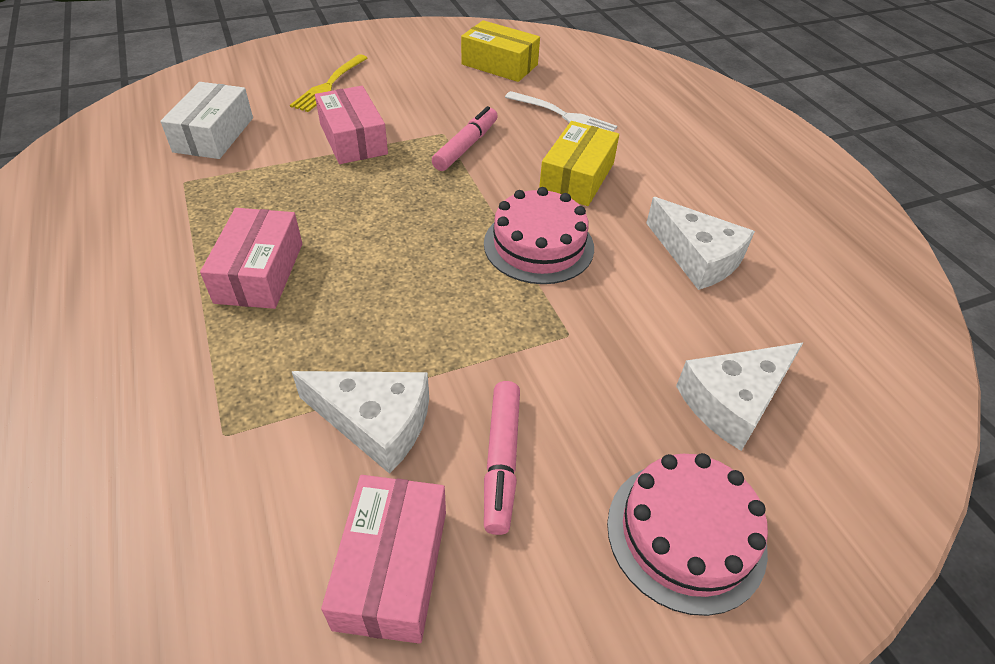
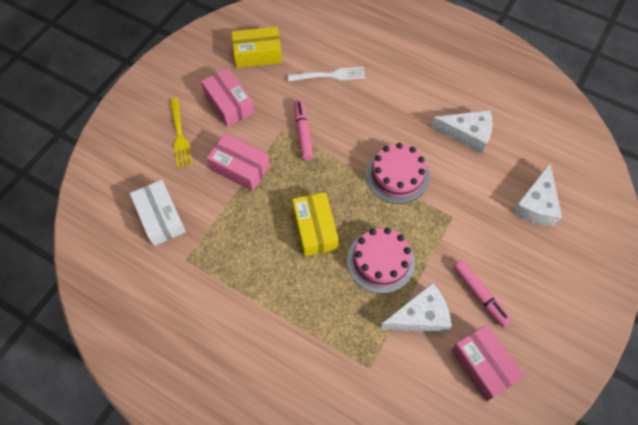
camera: 35 degrees left, 15 degrees up
pink box [200,208,302,309] -> pink box moved to [201,68,254,127]
yellow box [539,121,619,206] -> yellow box moved to [292,192,339,256]
pink cake [607,453,768,616] -> pink cake moved to [347,228,415,294]

